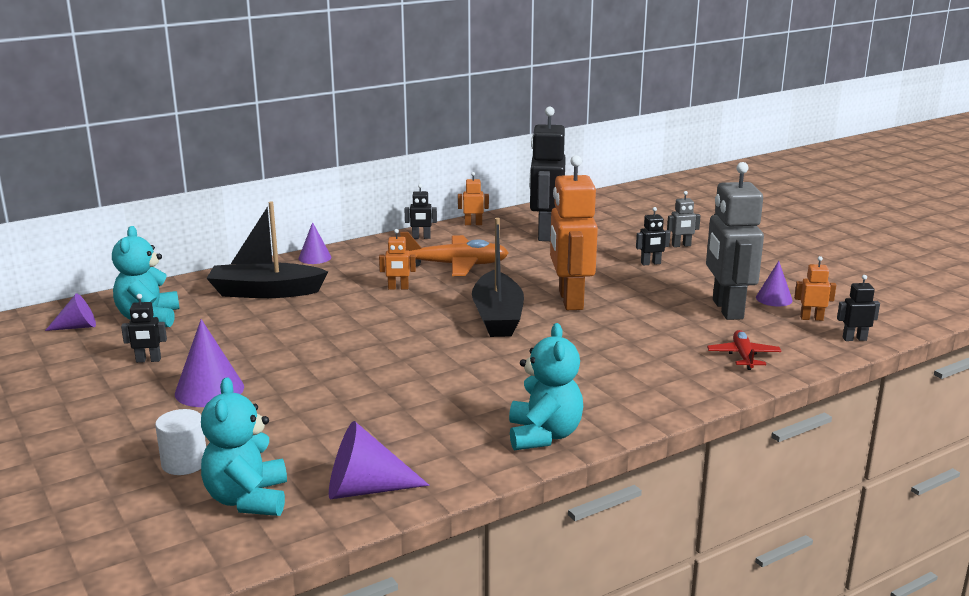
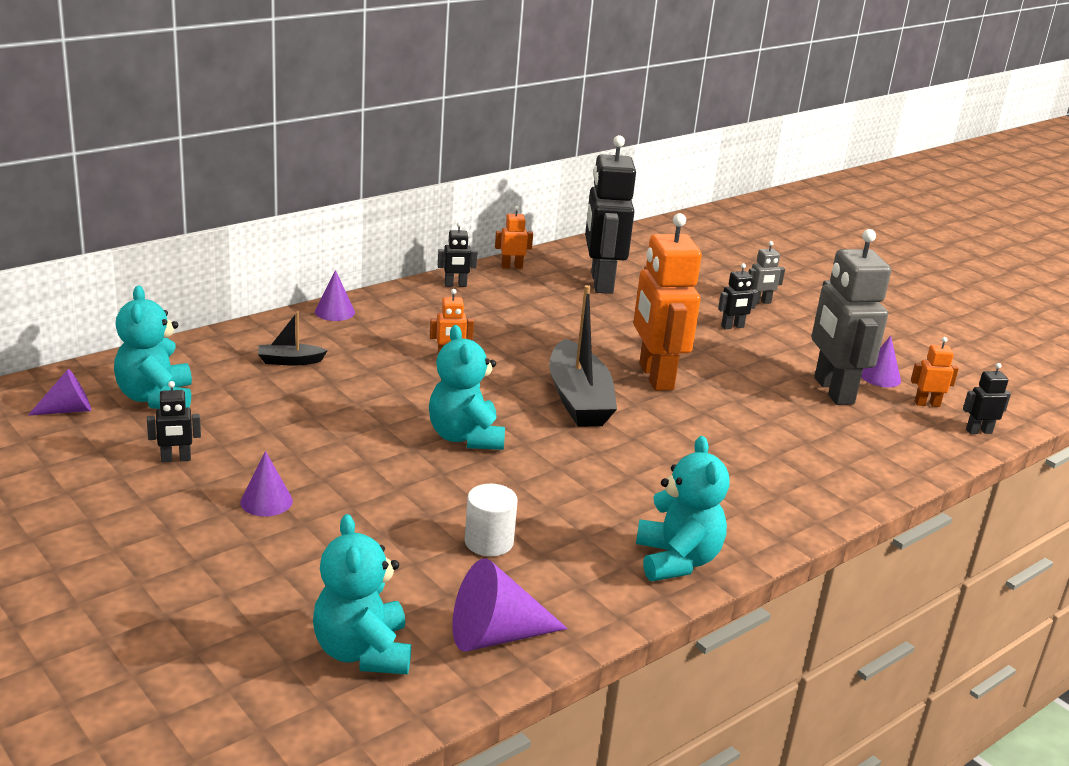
camera: 10 degrees left, 5 degrees up
white cylinder [155,409,206,475] -> white cylinder moved to [464,484,518,556]
purple cone [175,319,244,407] -> purple cone [240,451,293,517], size x0.63
black boat [206,201,328,298] -> black boat [258,311,328,366], size x0.48
orange plane [400,232,509,276] -> none
red plane [707,330,781,370] -> none
none -> turquoise teddy bear [429,325,505,450]

